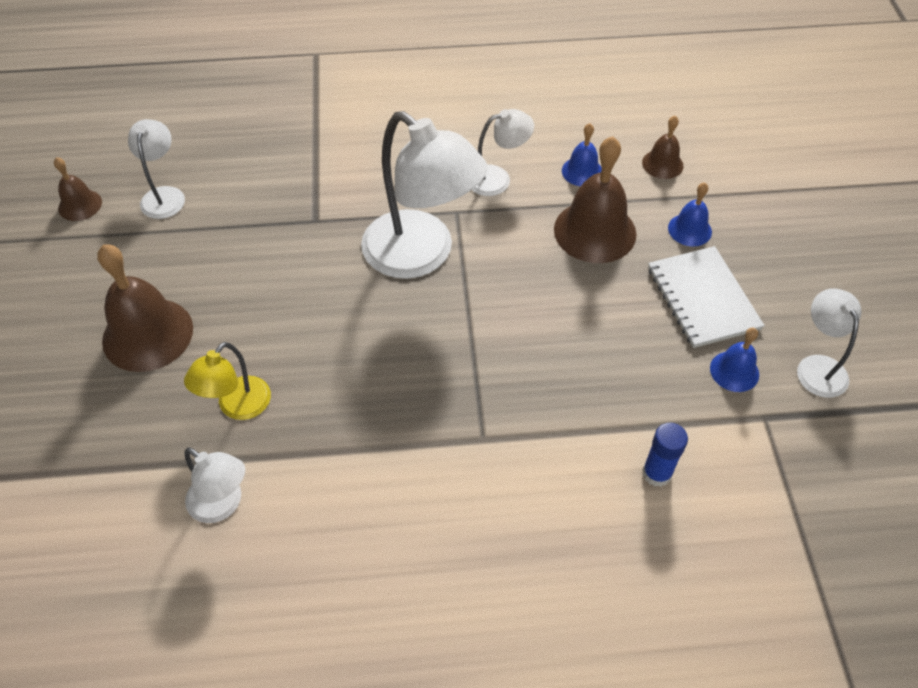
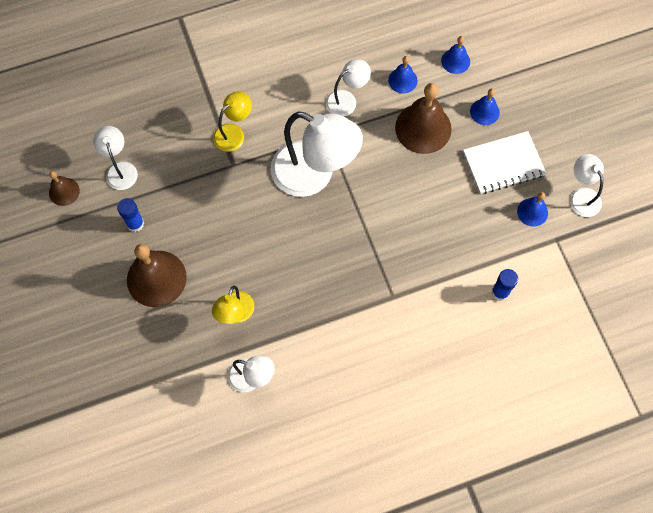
camera: 15 degrees left, 15 degrees up
brown bell [642,116,683,179] -> blue bell [441,36,470,74]
white notebook [648,246,765,348] -> white notebook turned 75 degrees counterclockwise [463,131,546,194]
none -> blue glue stick [117,198,144,232]
none -> yellow lamp [213,91,252,152]

